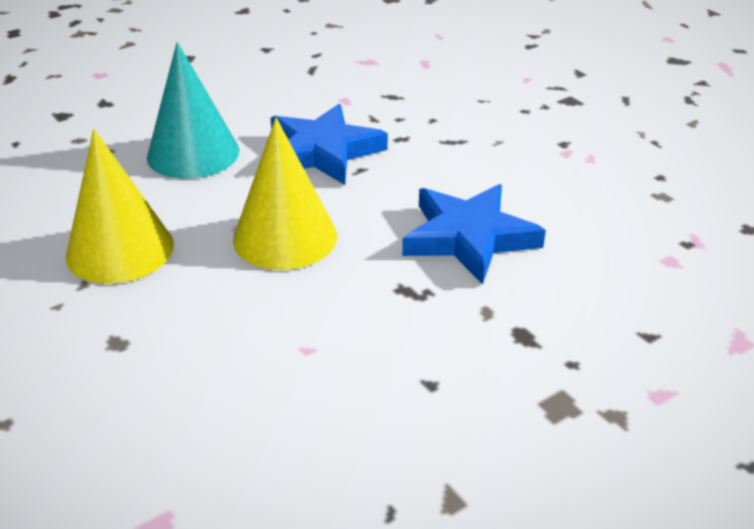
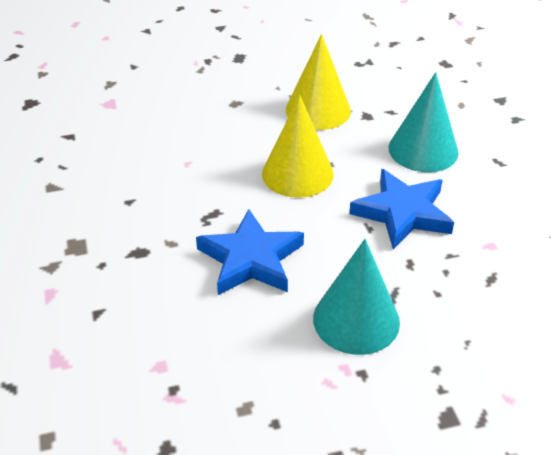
camera: 110 degrees right, 5 degrees up
none -> turquoise cone [313,239,400,355]

